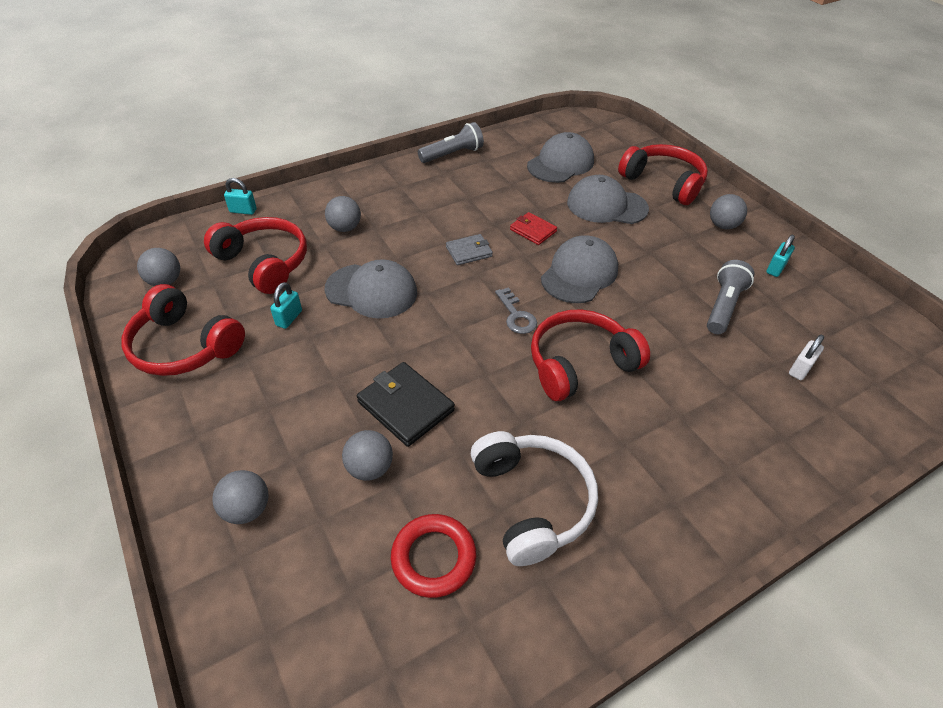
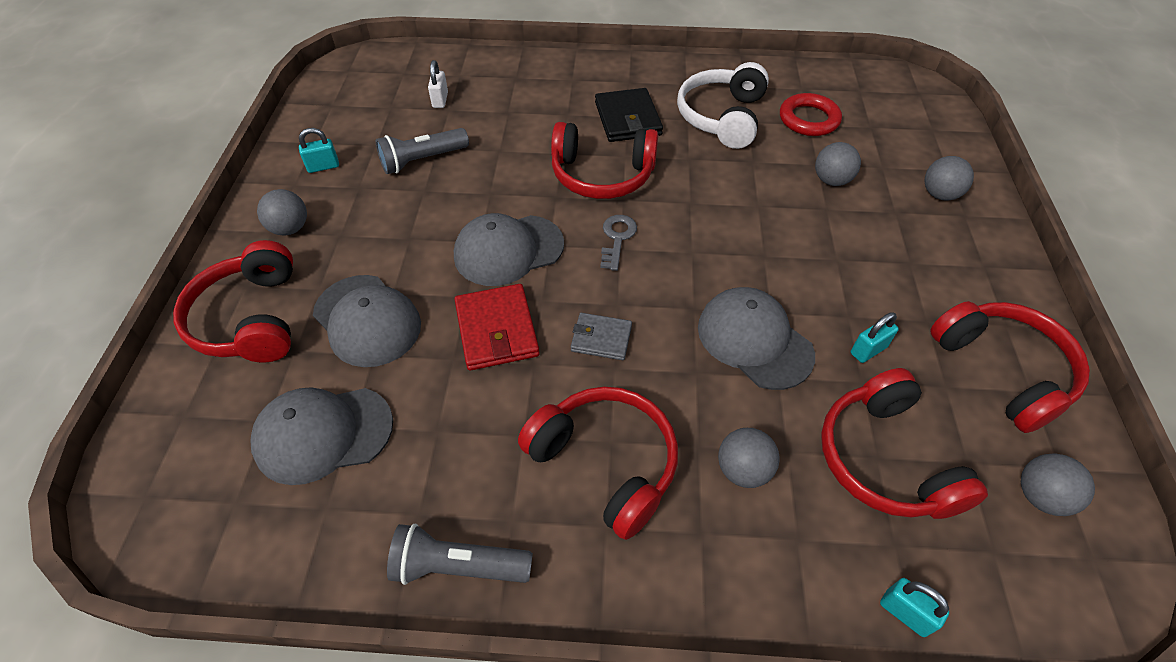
camera: 145 degrees left, 5 degrees up
black wallet [357,362,455,447] -> black wallet moved to [595,88,663,142]
red wallet [510,212,557,245] -> red wallet [454,284,539,371], size x1.60
white padlock [789,335,824,380] -> white padlock turned 75 degrees counterclockwise [428,60,448,108]
none -> red headphones [518,387,678,540]

